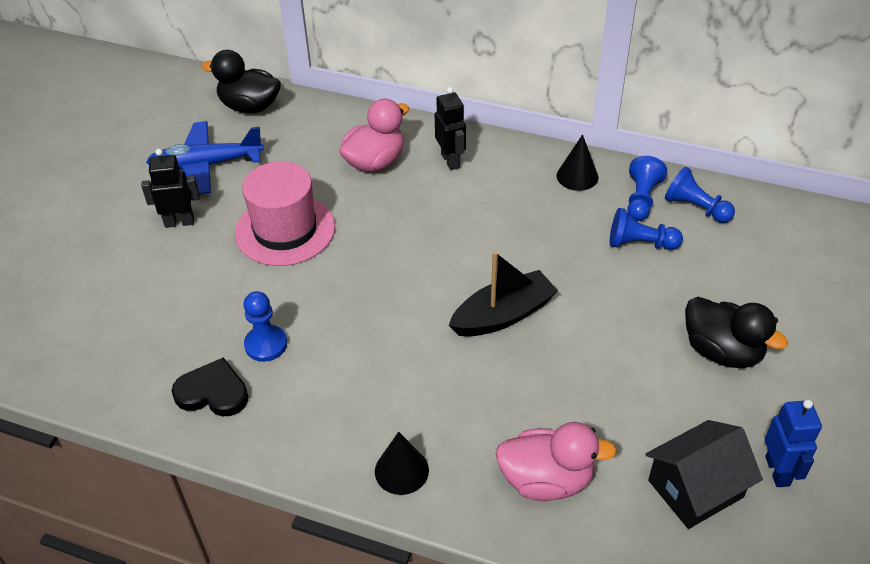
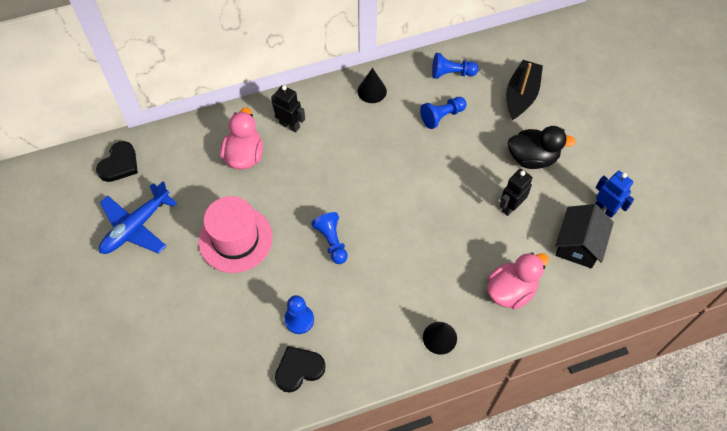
camera: 40 degrees left, 15 degrees up
black robot [141,149,200,228] -> black robot moved to [500,169,533,216]
black duck [202,50,281,113] -> black heart [96,141,138,182]
black boat [449,251,558,337] -> black boat moved to [506,60,543,120]
blue pawn [627,156,667,221] -> blue pawn moved to [311,212,348,264]

